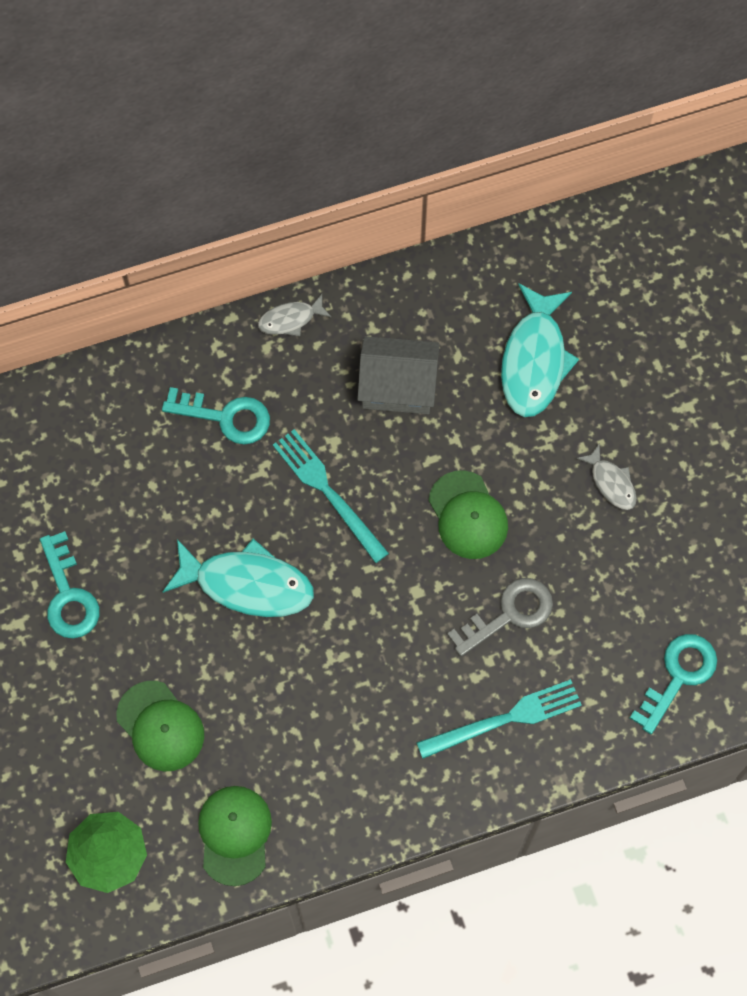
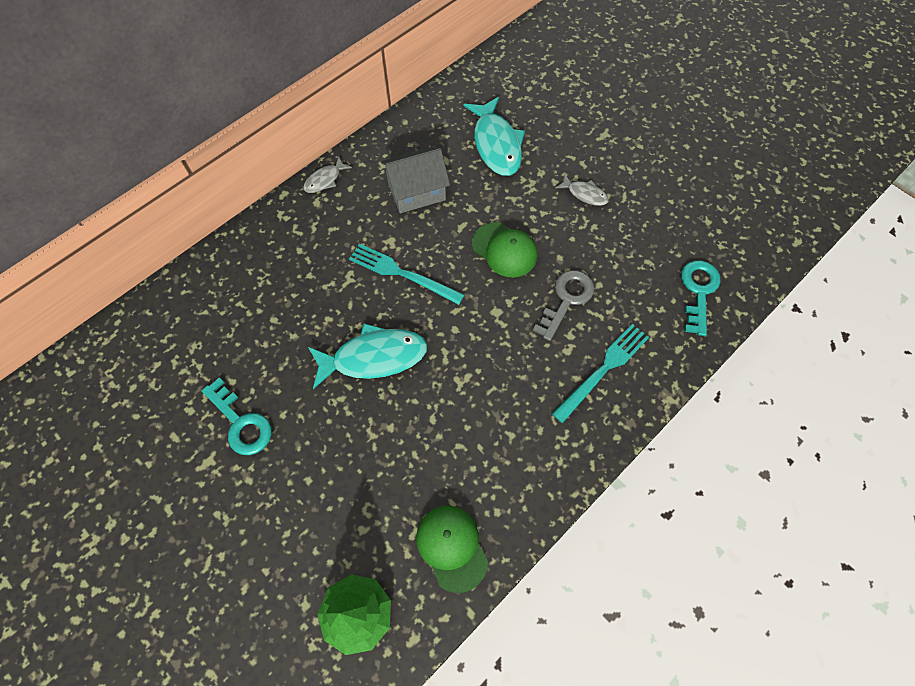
camera: 25 degrees left, 5 degrees down
green cap [116,681,204,771] -> none
turquoise key [162,387,270,444] -> none

